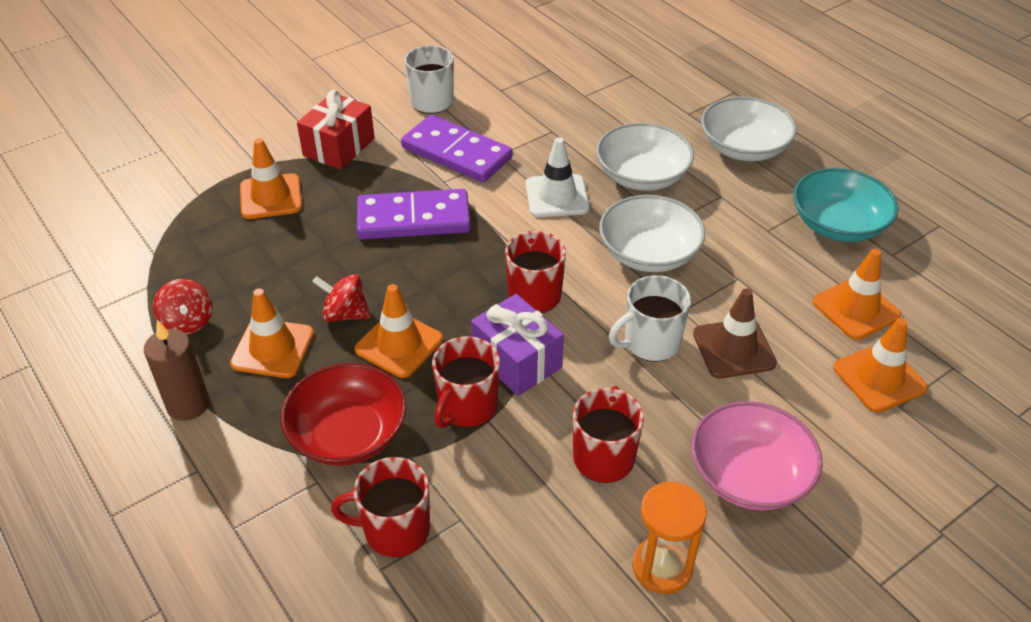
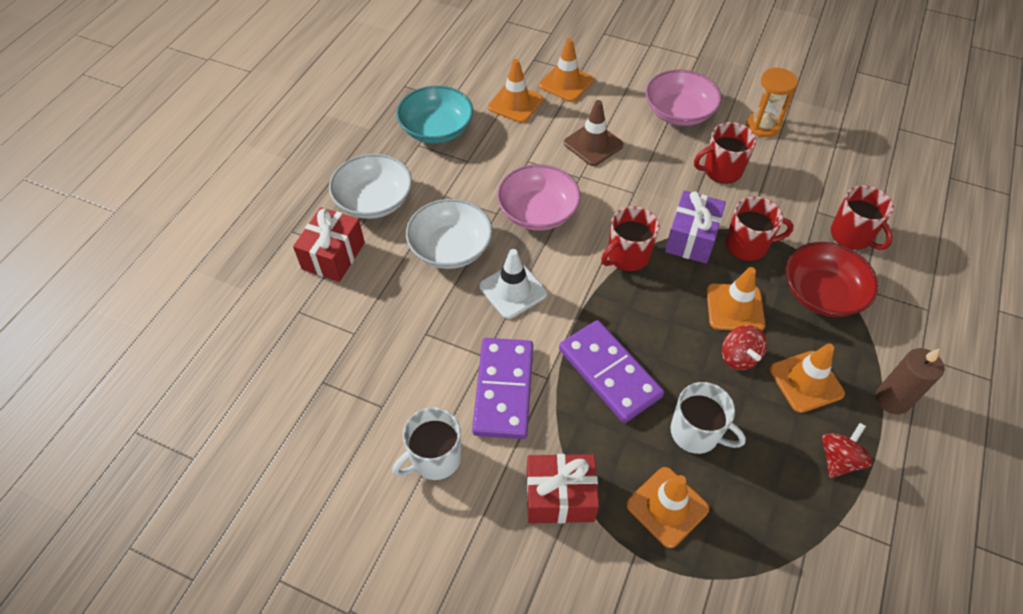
camera: 120 degrees left, 10 degrees up
white bowl [599,195,705,272] -> pink bowl [497,164,581,231]
white mug [609,275,691,362] -> white mug moved to [670,382,746,454]
none -> red gift [293,207,365,282]

